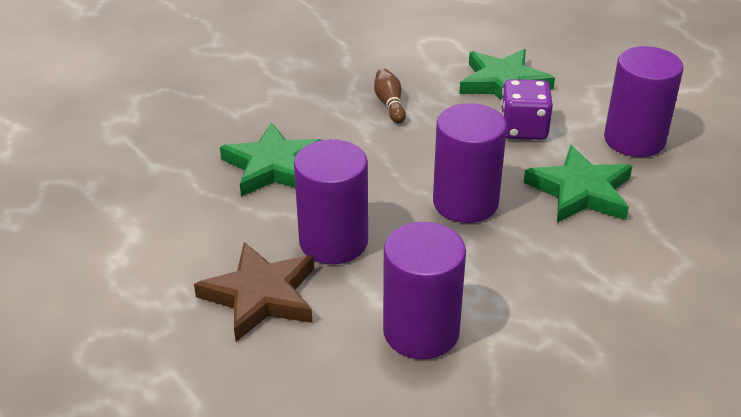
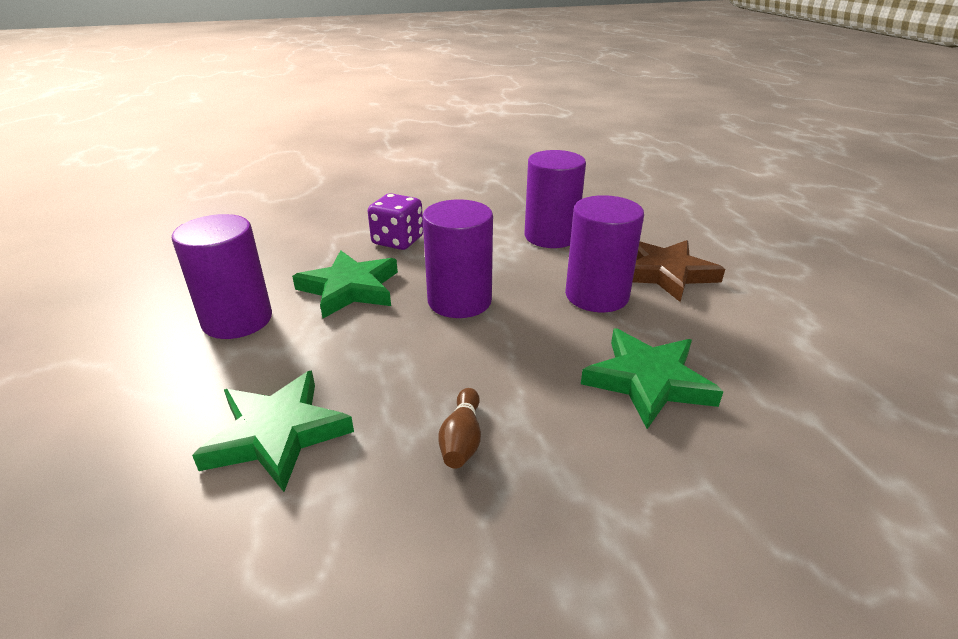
camera: 160 degrees left, 5 degrees down
purple dice [500,79,553,140] -> purple dice moved to [368,193,423,250]

